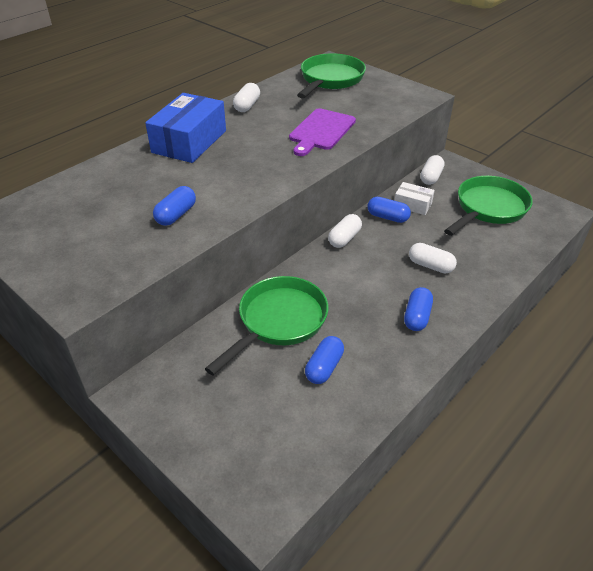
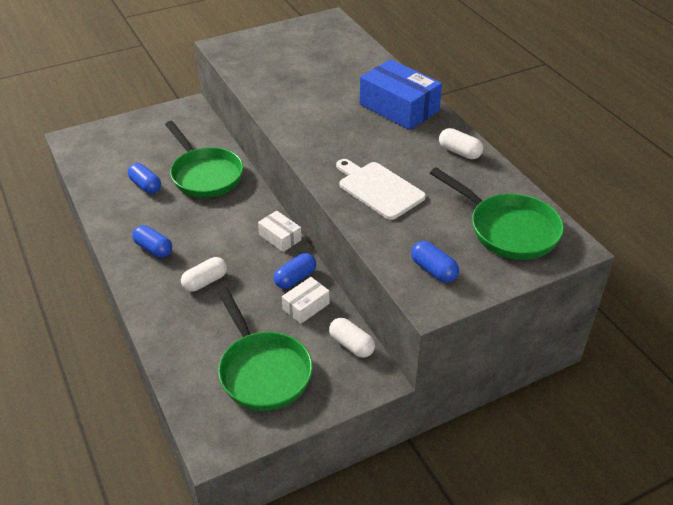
camera: 110 degrees right, 0 degrees up
blue capsule [153,186,196,226] -> blue capsule moved to [411,241,459,283]
purple cutting board [289,108,356,156] -> white cutting board [336,159,426,220]
white capsule [328,214,362,248] -> white box [258,211,302,252]

